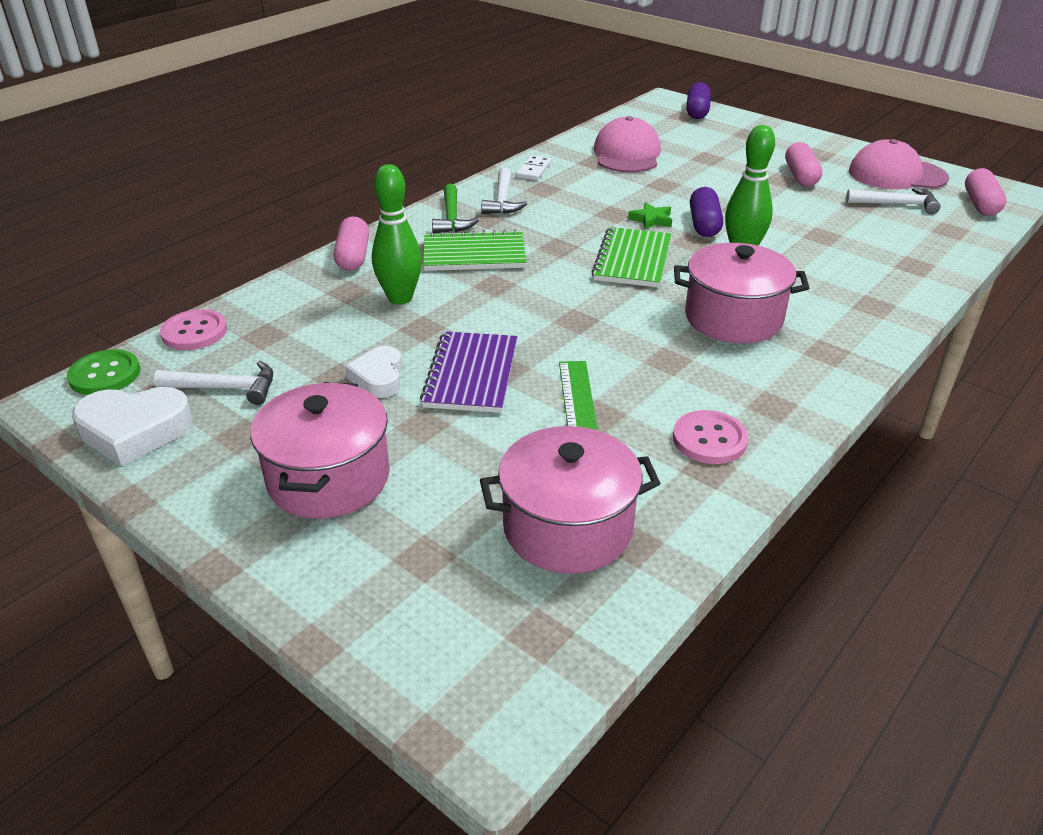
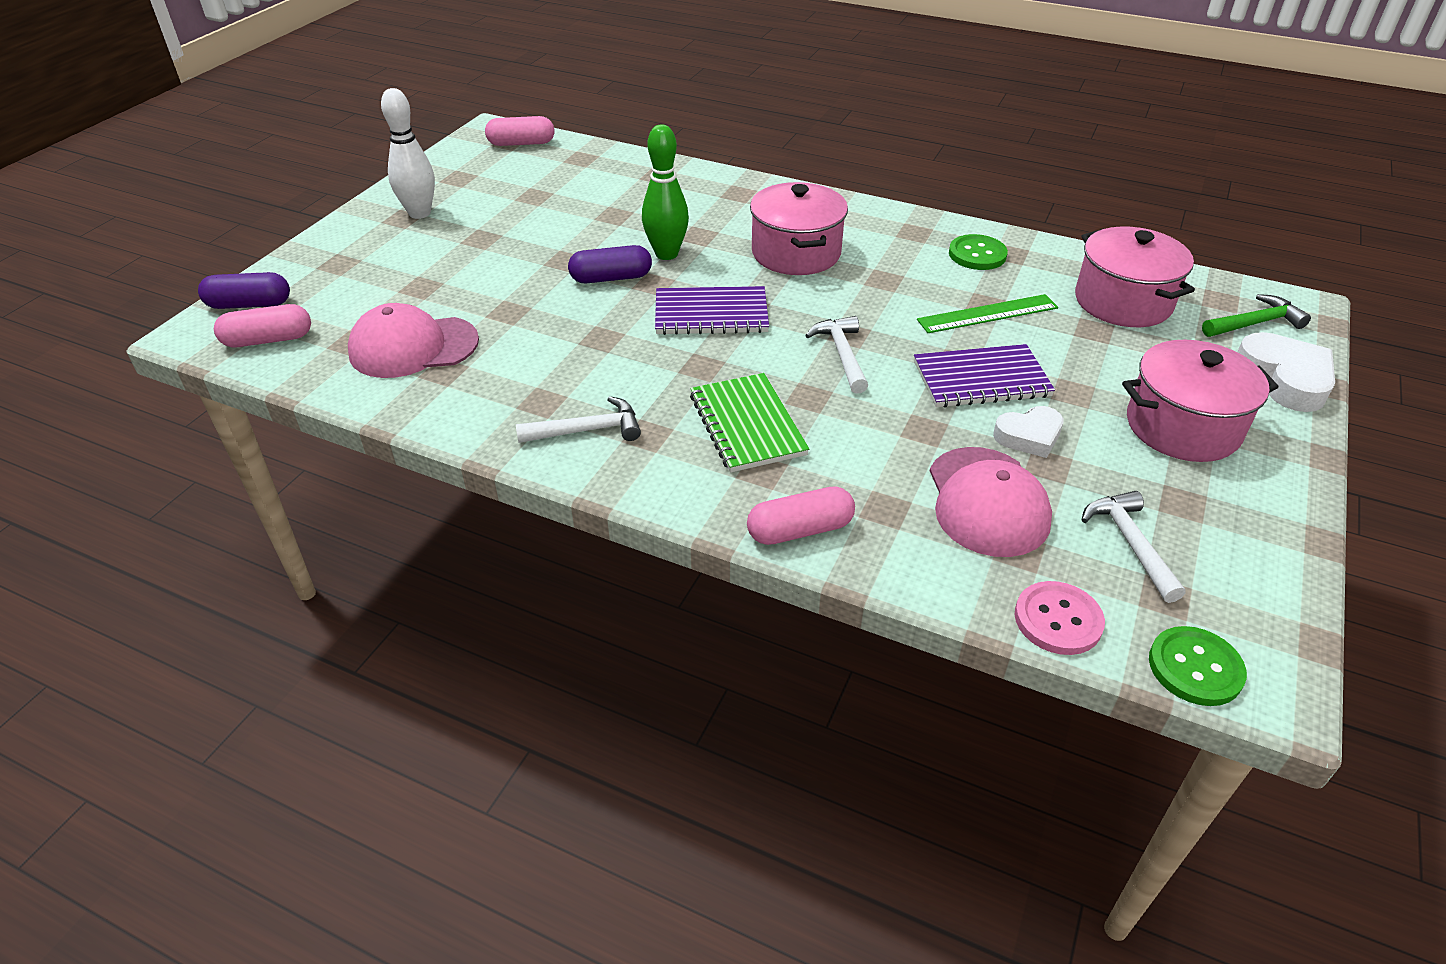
camera: 105 degrees left, 5 degrees up
white heart [72,387,193,466] -> white heart moved to [1237,332,1335,412]
green bowling pin [372,164,422,305] -> none
green hammer [432,184,479,233] -> green hammer moved to [1202,294,1311,337]
white domino [517,156,551,180] -> none
green notebook [592,227,671,288] -> purple notebook [655,286,769,335]
green star [628,202,672,230] -> none
pink button [673,410,749,464] -> green button [949,234,1008,270]
pink capsule [785,142,822,186] -> pink capsule moved to [214,304,311,347]
white hammer [846,187,941,214] -> white hammer moved to [805,316,868,394]
pink cap [849,139,949,189] -> pink cap moved to [930,447,1052,557]
none -> white bowling pin [381,88,435,219]

